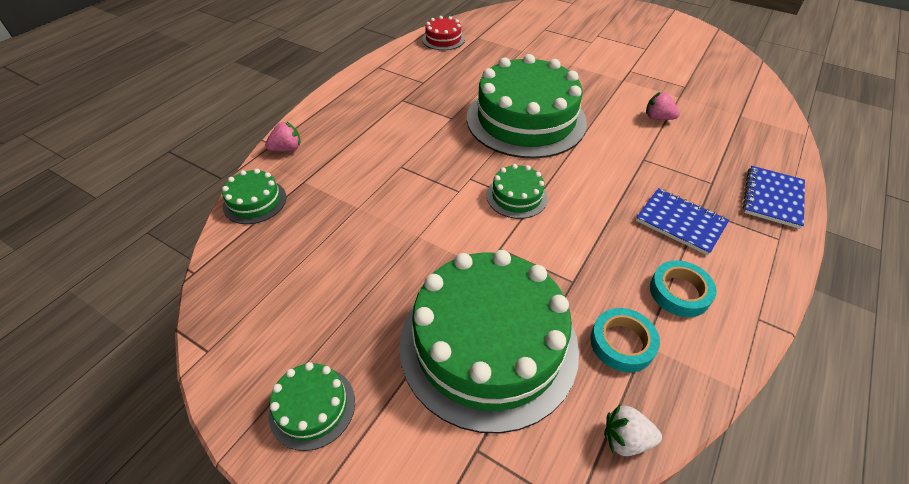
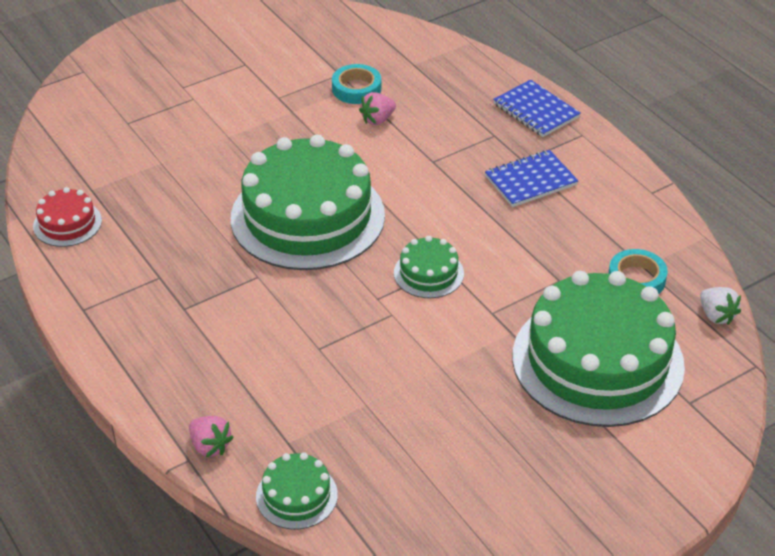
camera: 65 degrees left, 5 degrees down
pink strawberry [265,121,301,151] -> pink strawberry turned 135 degrees clockwise [189,416,234,457]
green cake [268,362,355,451] -> none
white strawberry [604,405,662,456] -> white strawberry turned 60 degrees counterclockwise [700,287,741,325]
turquoise tape [650,260,716,317] -> turquoise tape moved to [332,64,381,104]

